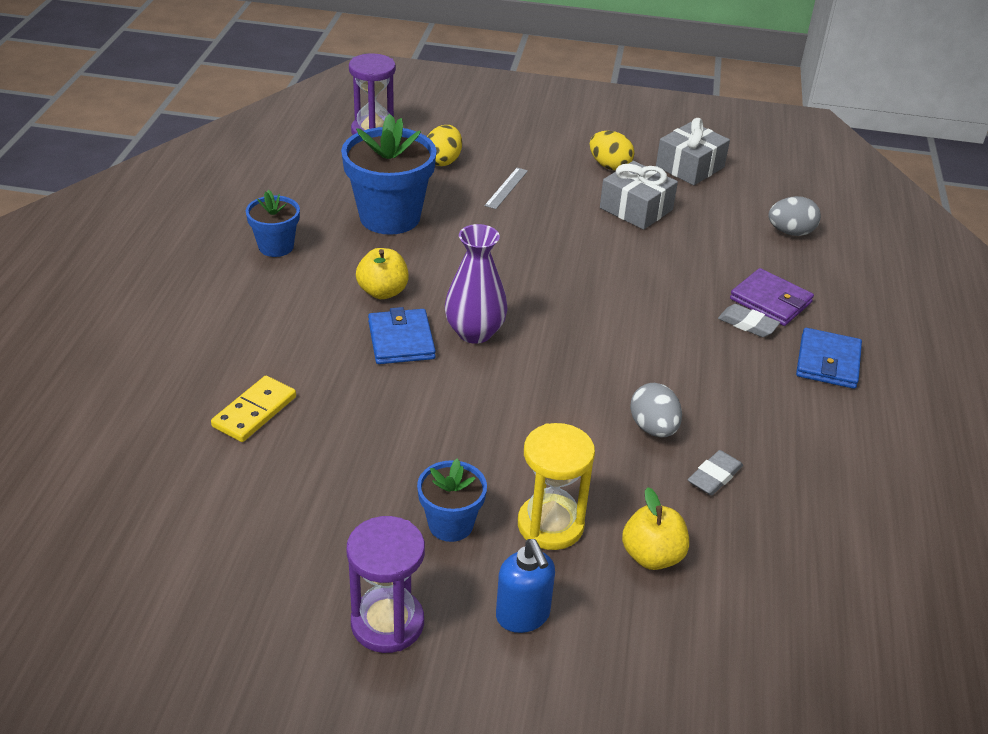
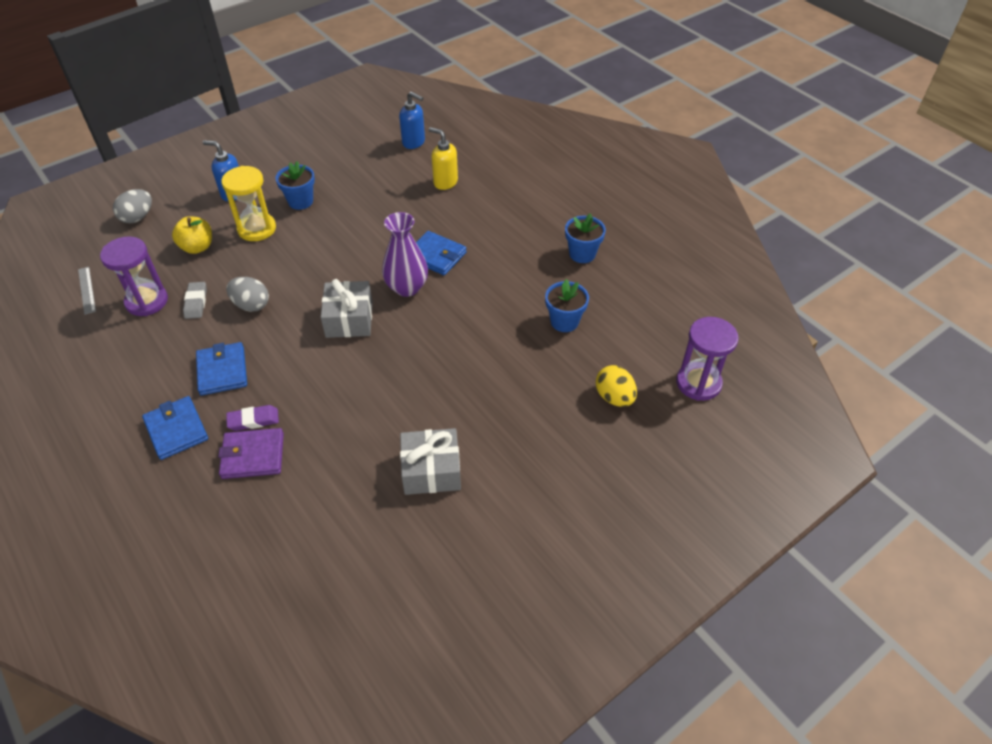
camera: 135 degrees right, 10 degrees up
yellow domino [211,376,296,442] -> yellow soap dispenser [429,127,458,190]
blue flower pot [341,114,437,235] -> blue flower pot [545,279,589,332], size x0.55
purple hourglass [346,516,425,653] -> purple hourglass moved to [100,236,168,316]
yellow apple [356,248,409,299] -> none
grey ruler [484,168,528,209] -> grey ruler moved to [78,267,96,315]
yellow egg [590,131,634,170] -> none
grey gift [656,118,730,185] -> grey gift moved to [321,279,372,338]
grey eraser [718,304,780,337] -> purple eraser [226,405,279,431]
grey egg [768,196,821,236] -> grey egg moved to [113,189,152,223]
none -> blue wallet [196,342,247,395]
none -> blue soap dispenser [399,91,425,149]

